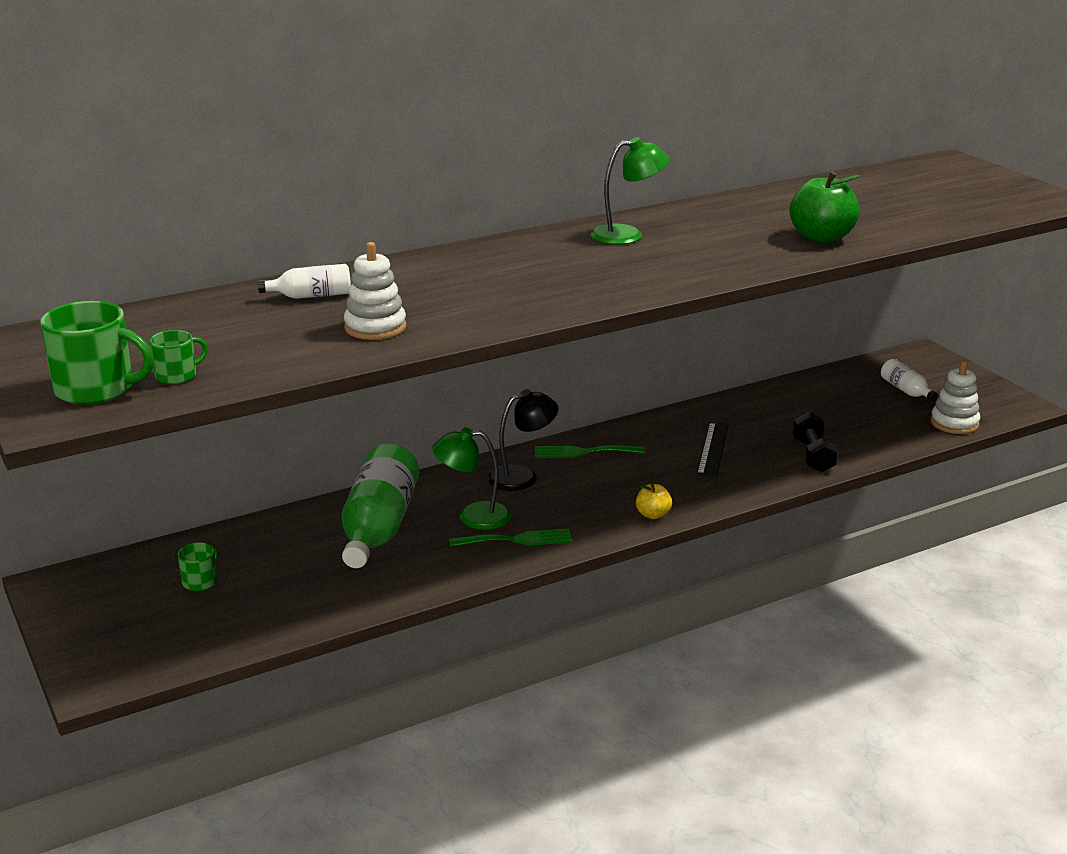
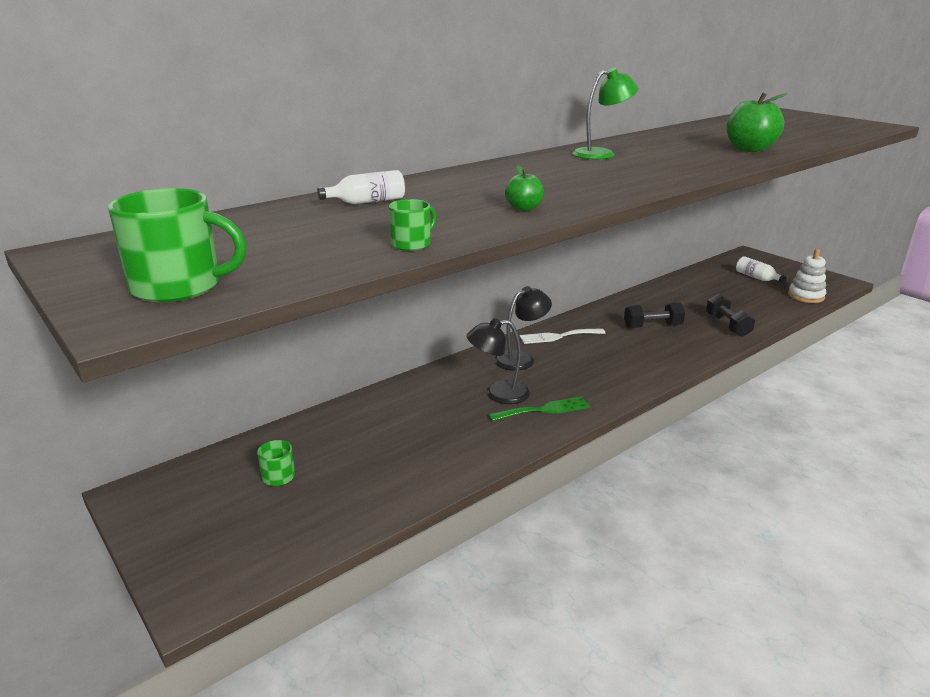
camera: 10 degrees left, 0 degrees up
green mug [150,330,208,384] -> green mug moved to [389,199,437,251]
green bottle [342,444,419,568] -> none
white stacking toy [344,242,406,340] -> none
green lamp [432,427,511,530] -> black lamp [466,318,530,404]
green fork [535,445,645,458] -> white fork [520,328,605,344]
yellow apple [636,483,672,519] -> none
black ruler [697,422,729,477] -> black dumbbell [624,302,685,329]
none -> green apple [505,165,544,211]

